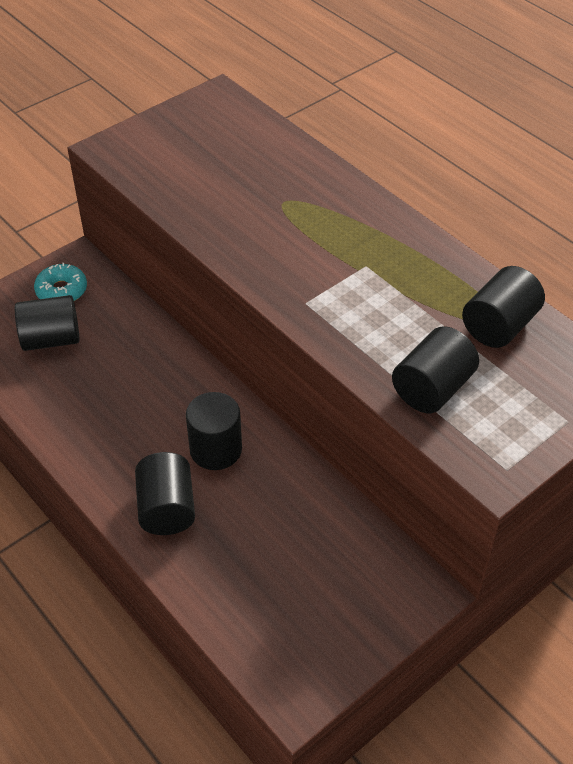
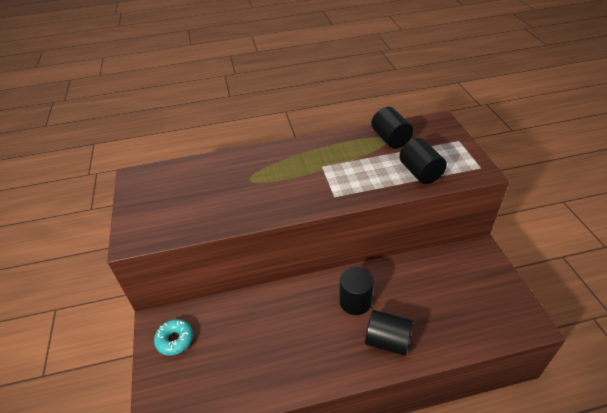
camera: 60 degrees left, 5 degrees down
black cylinder [15,295,79,351] -> none

